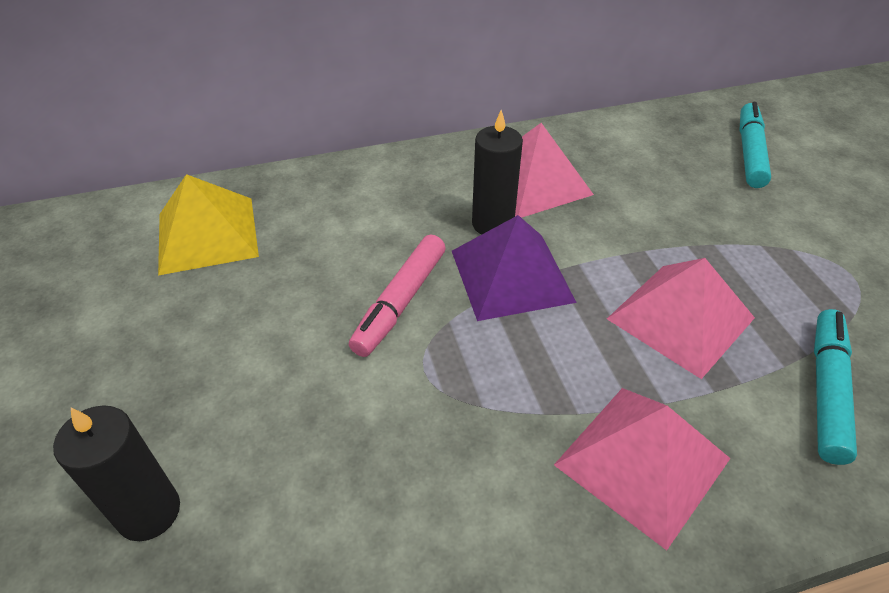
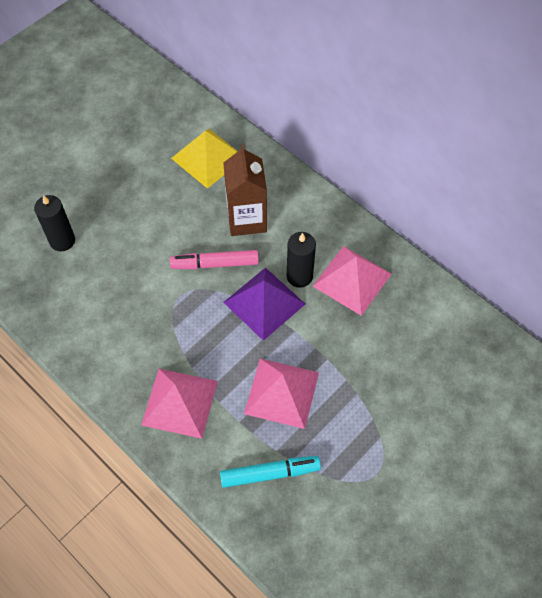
camera: 60 degrees right, 15 degrees up
turquoise marker [739,102,771,188] -> none
none -> brown carton [223,144,267,236]

